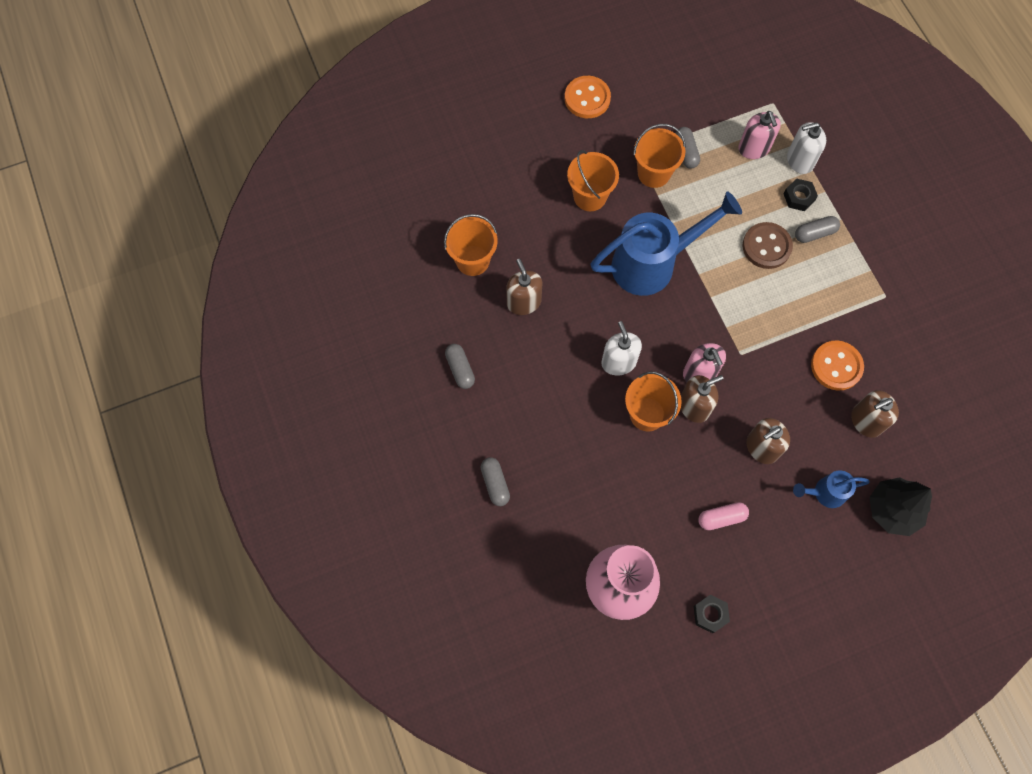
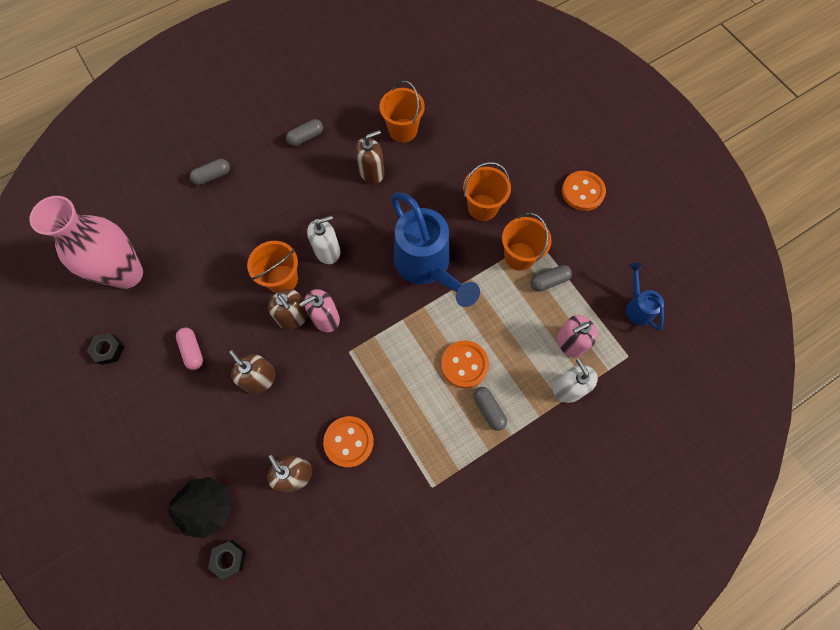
camera: 80 degrees right, 0 degrees up
brown button [743,222,793,269] -> orange button [441,340,489,388]
black nut [784,178,818,211] -> black nut moved to [208,540,246,580]
blue watering can [793,470,870,508] -> blue watering can moved to [626,263,664,330]

